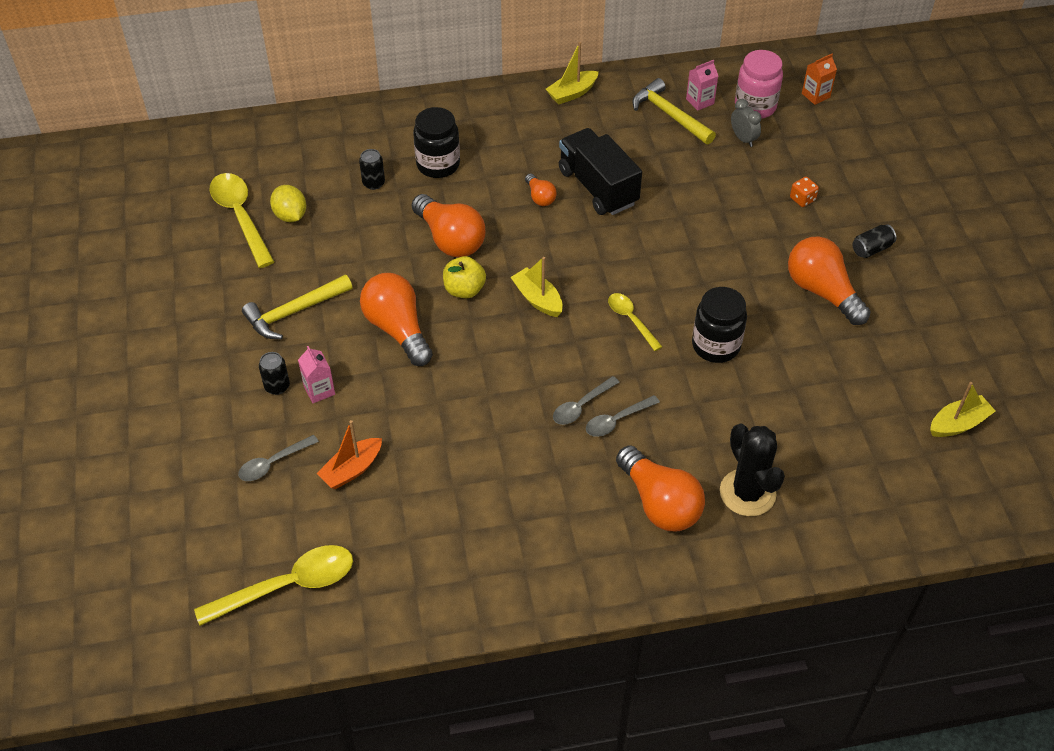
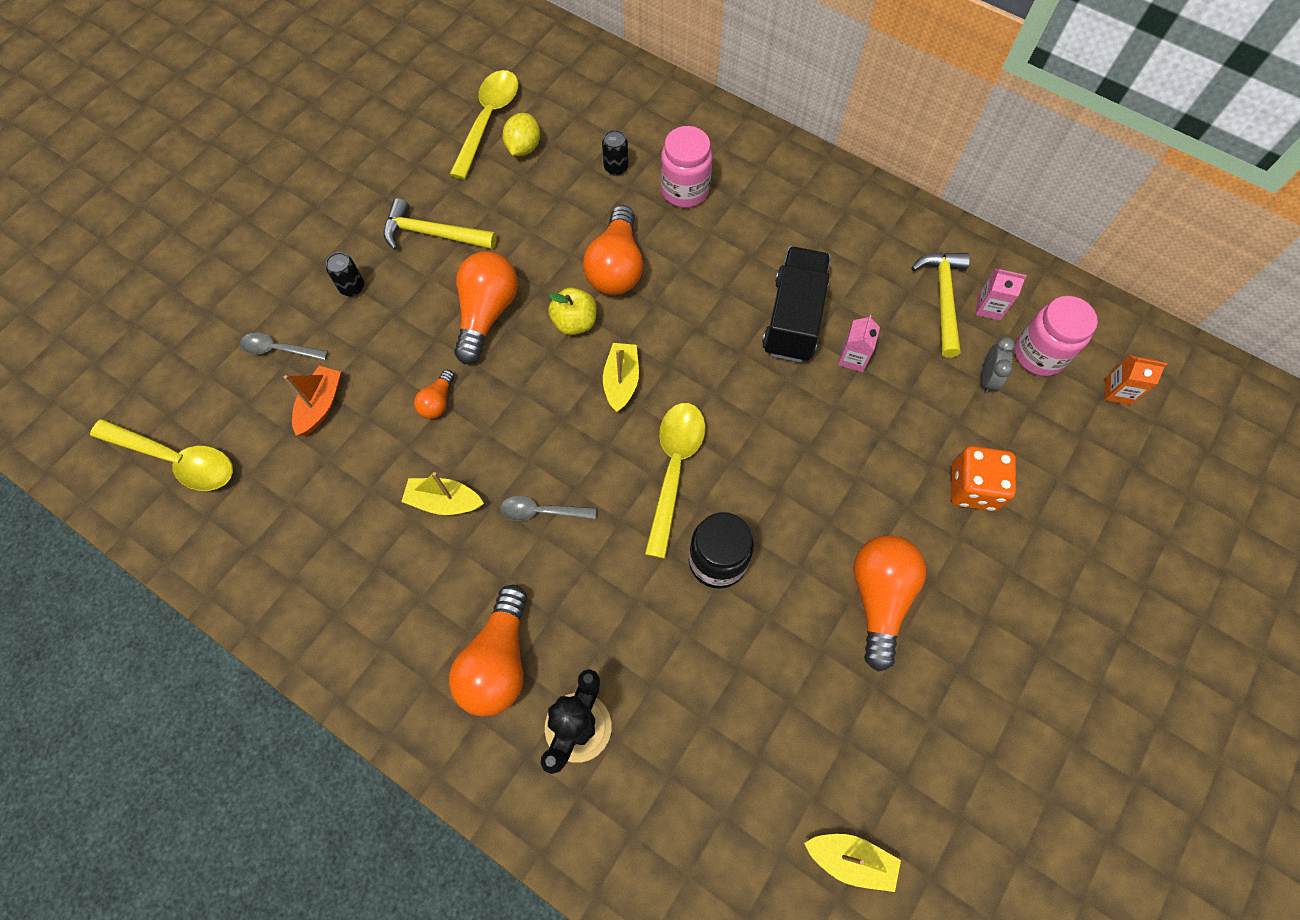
camera: 45 degrees right, 15 degrees up
pink carton [298,346,335,403] -> pink carton moved to [838,315,880,372]
orange boat [316,420,382,489] -> orange boat turned 105 degrees clockwise [284,366,341,436]
black jar [413,107,460,178] -> pink jar [660,126,713,208]
orange light bulb [525,173,557,206] -> orange light bulb moved to [414,370,455,419]
yellow boat [546,42,599,105] -> yellow boat moved to [401,472,484,515]
grey spoon [586,395,660,437] -> none
yellow spoon [608,293,662,351] -> yellow spoon [645,403,705,559], size x1.75
orange dice [790,177,819,207] -> orange dice [951,446,1016,511], size x1.92
black can [853,224,897,258] -> none

